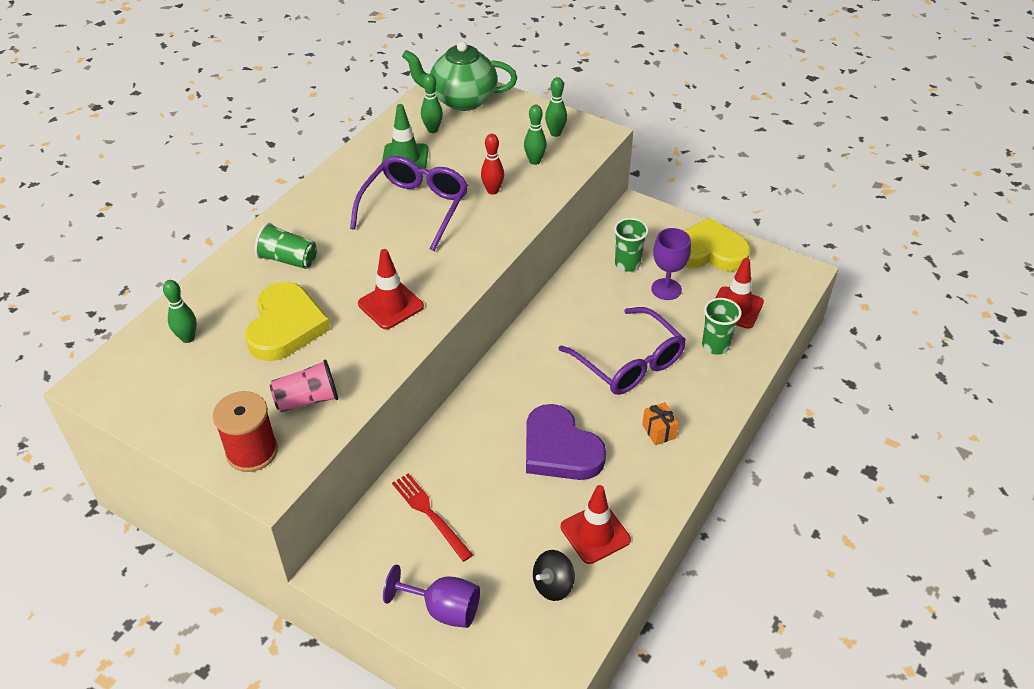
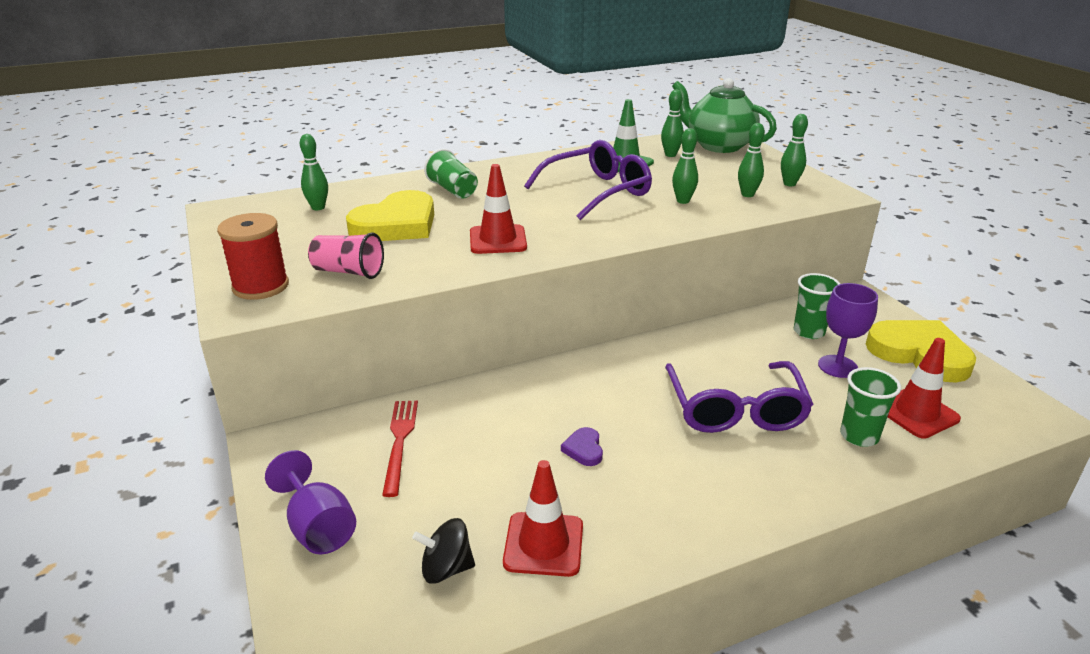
camera: 35 degrees right, 15 degrees down
red bowling pin [481,134,504,195] -> green bowling pin [672,128,698,204]
purple heart [526,404,606,480] -> purple heart [561,427,603,466], size x0.42
orange gift [642,402,679,445] -> none

